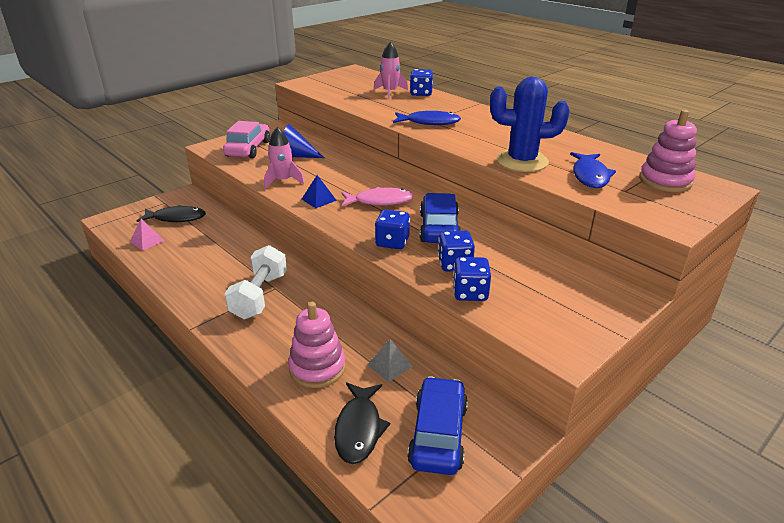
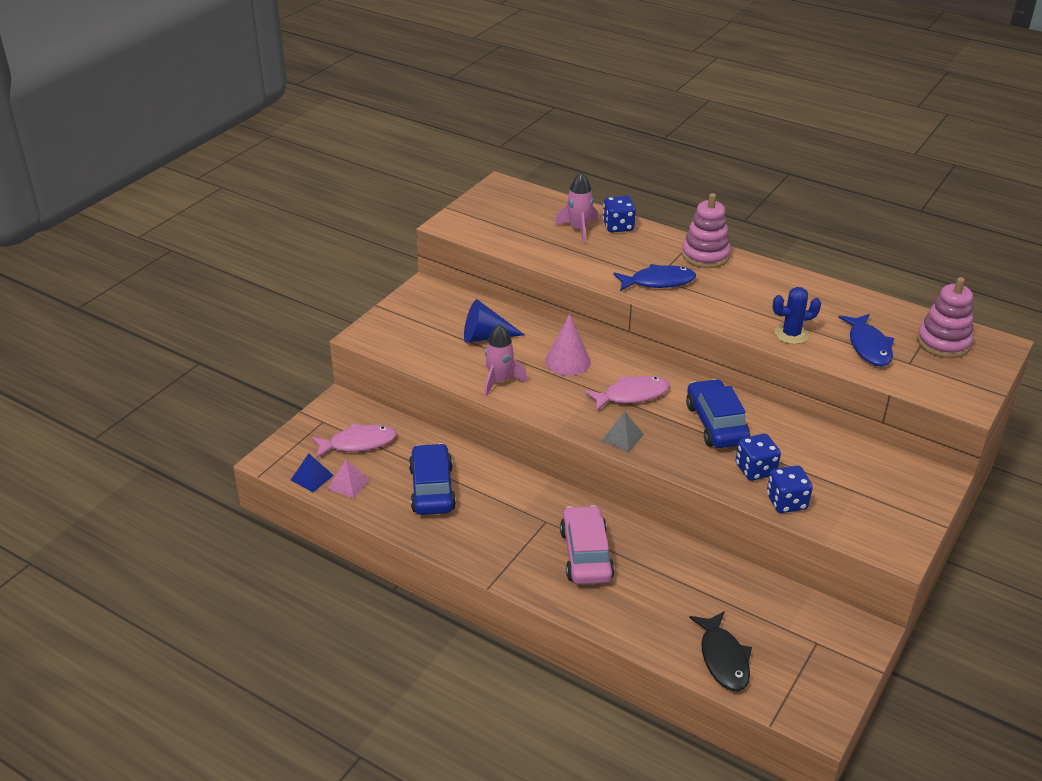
camera: 15 degrees left, 5 degrees up
black fish [137,205,206,222] -> pink fish [312,424,397,458]
pink car [223,121,270,158] -> pink car moved to [560,505,614,585]
white dumbbell [225,245,287,319] -> none
pink stacking toy [288,302,346,388] -> pink stacking toy moved to [682,193,731,268]
blue pyramid [302,175,337,208] -> blue pyramid moved to [291,453,334,492]
grey pyramid [367,339,413,382] -> grey pyramid moved to [601,412,644,452]
blue dice [375,210,410,249] -> none
blue car [407,376,468,475] -> blue car moved to [409,443,456,515]
blue cactus [490,77,570,172] -> blue cactus [773,287,821,344], size x0.59
none -> pink cone [545,314,591,376]

